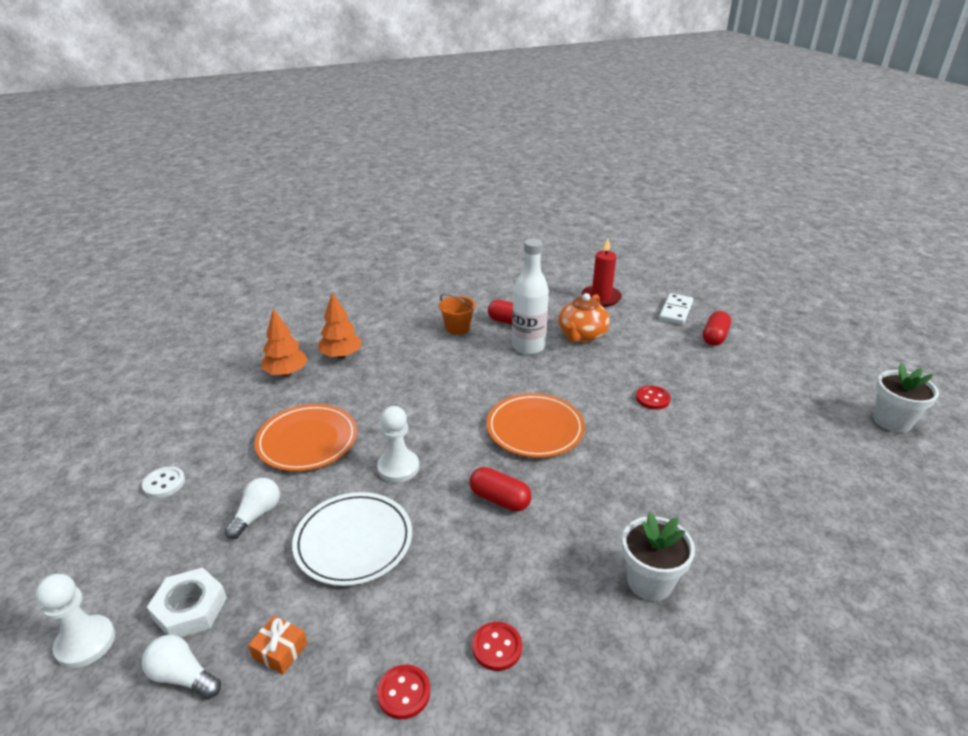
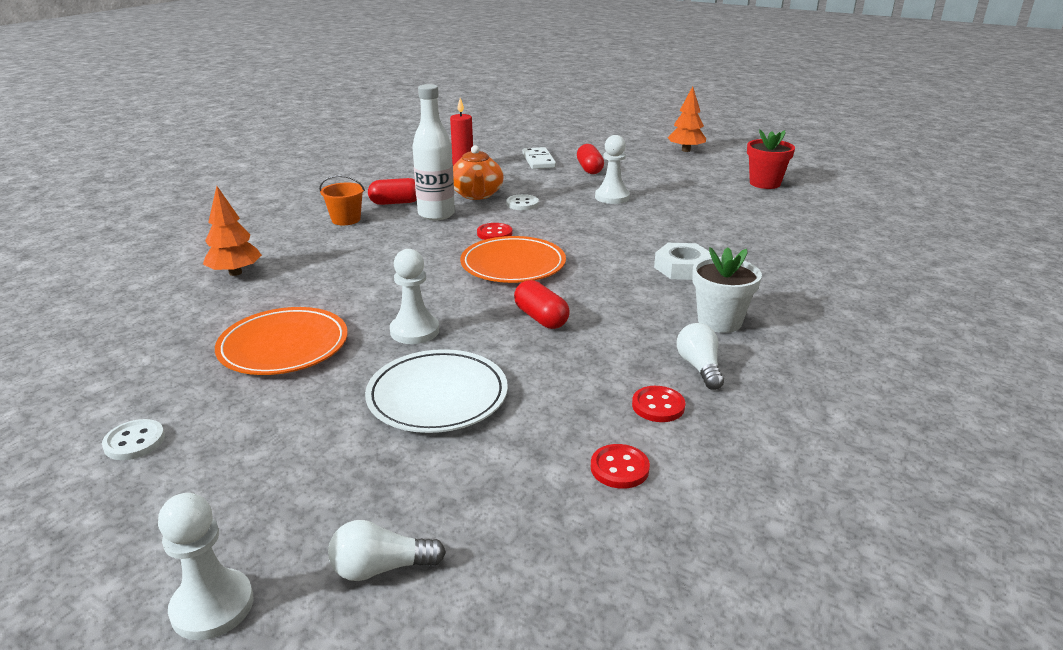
camera: 35 degrees left, 5 degrees down
white nut [147,567,227,637] -> white nut moved to [654,243,711,280]
white light bulb [224,478,280,539] -> white light bulb moved to [677,323,724,390]
orange gift [248,616,307,674] -> none
orange tree [261,309,308,376] -> orange tree moved to [668,86,706,152]
red capsule [470,467,532,512] -> red capsule turned 60 degrees clockwise [514,280,570,329]
red button [636,385,671,410] -> red button moved to [477,223,512,240]
white flower pot [873,363,939,433] -> red flower pot [747,129,795,189]
none -> white button [506,194,539,210]
none -> white pawn [595,135,630,204]

